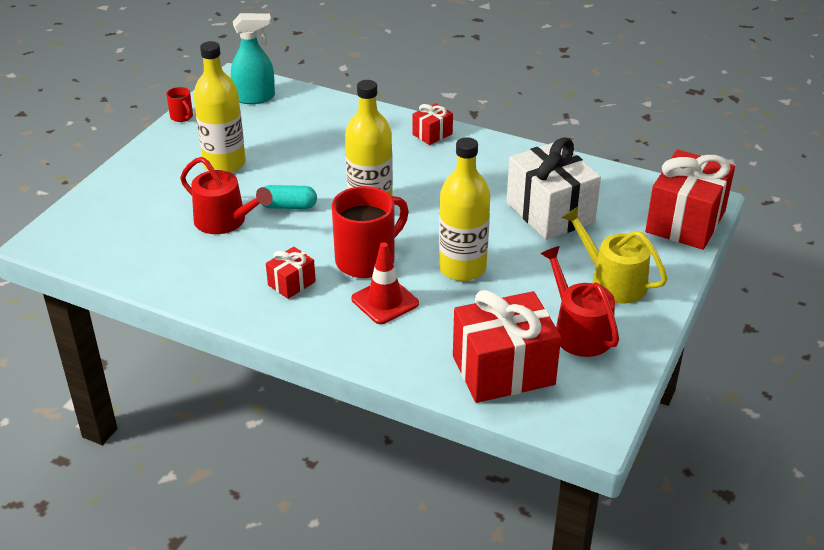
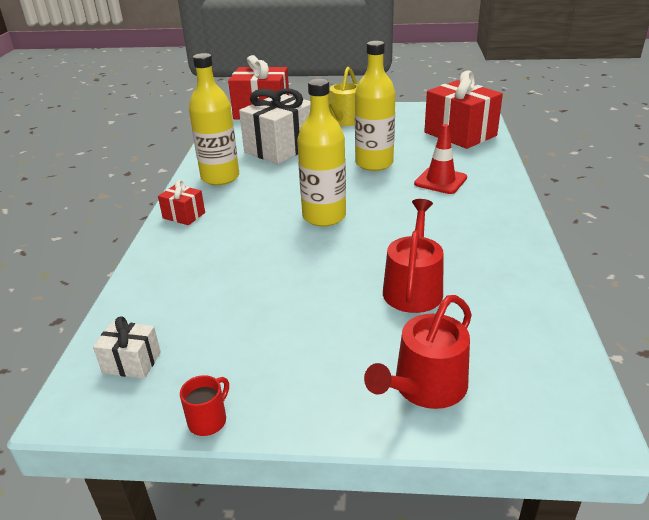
camera: 110 degrees left, 5 degrees down
yellow bottle [193,41,246,173] -> yellow bottle moved to [189,53,239,185]
turquoise spray bottle [231,13,275,104] -> white gift [93,316,161,379]
turquoise capsule [262,185,317,209] -> none
red gift [266,247,316,299] -> none
red mug [332,186,409,278] -> none
red watering can [540,246,619,357] -> red watering can moved to [364,295,472,409]

